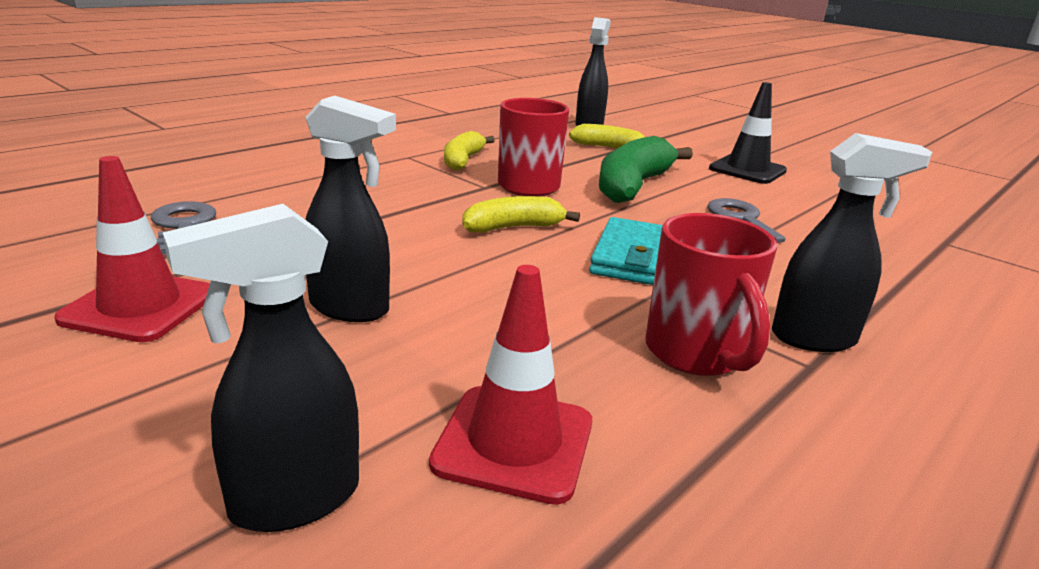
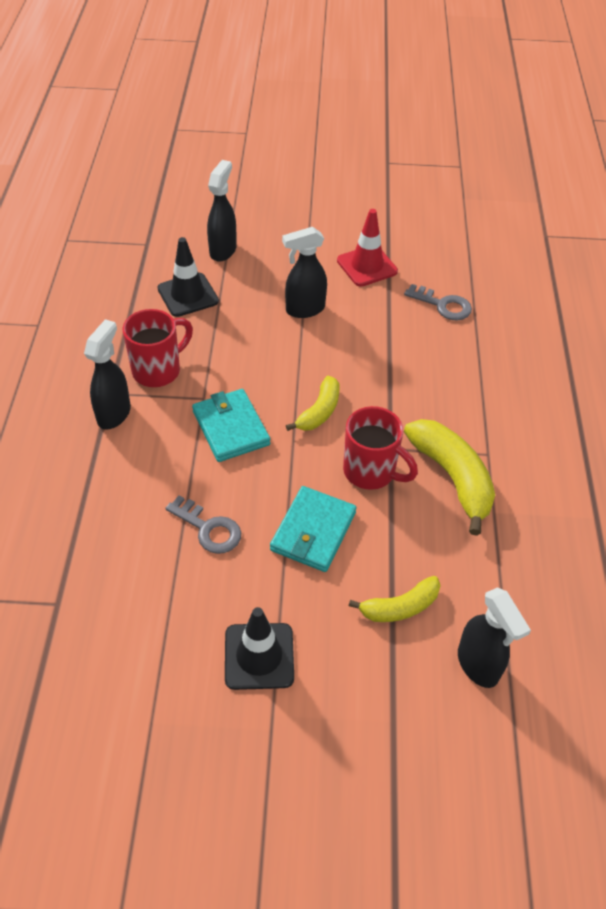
camera: 140 degrees right, 25 degrees up
red traffic cone [429,265,592,505] -> black traffic cone [158,237,219,317]
yellow banana [444,131,495,170] -> yellow banana [404,419,495,536], size x1.65
green banana [599,136,693,203] -> turquoise wallet [270,486,357,572]
red mug [645,213,777,376] -> red mug turned 105 degrees clockwise [123,309,193,387]
black spray bottle [772,133,932,352] -> black spray bottle turned 150 degrees clockwise [84,319,131,430]

